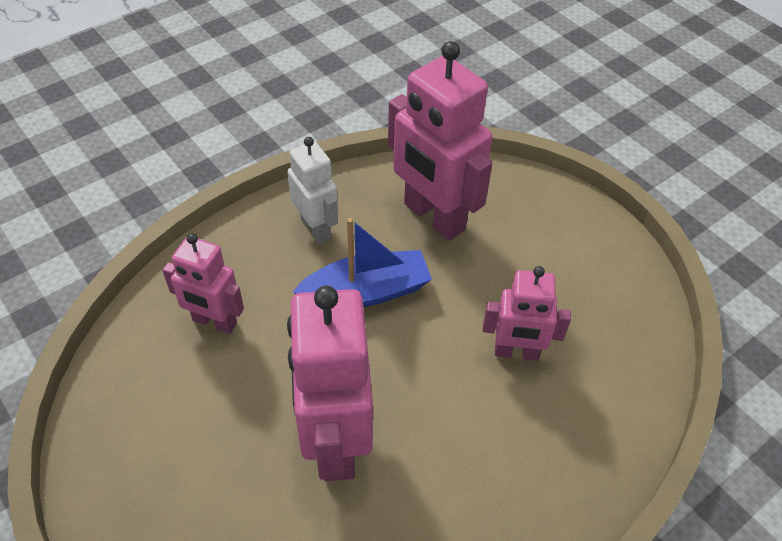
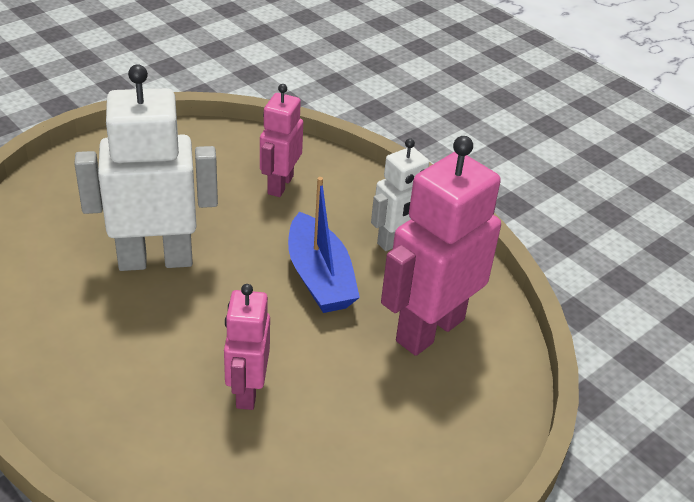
camera: 85 degrees right, 10 degrees down
pink robot [287,286,373,481] -> white robot [74,64,218,271]

